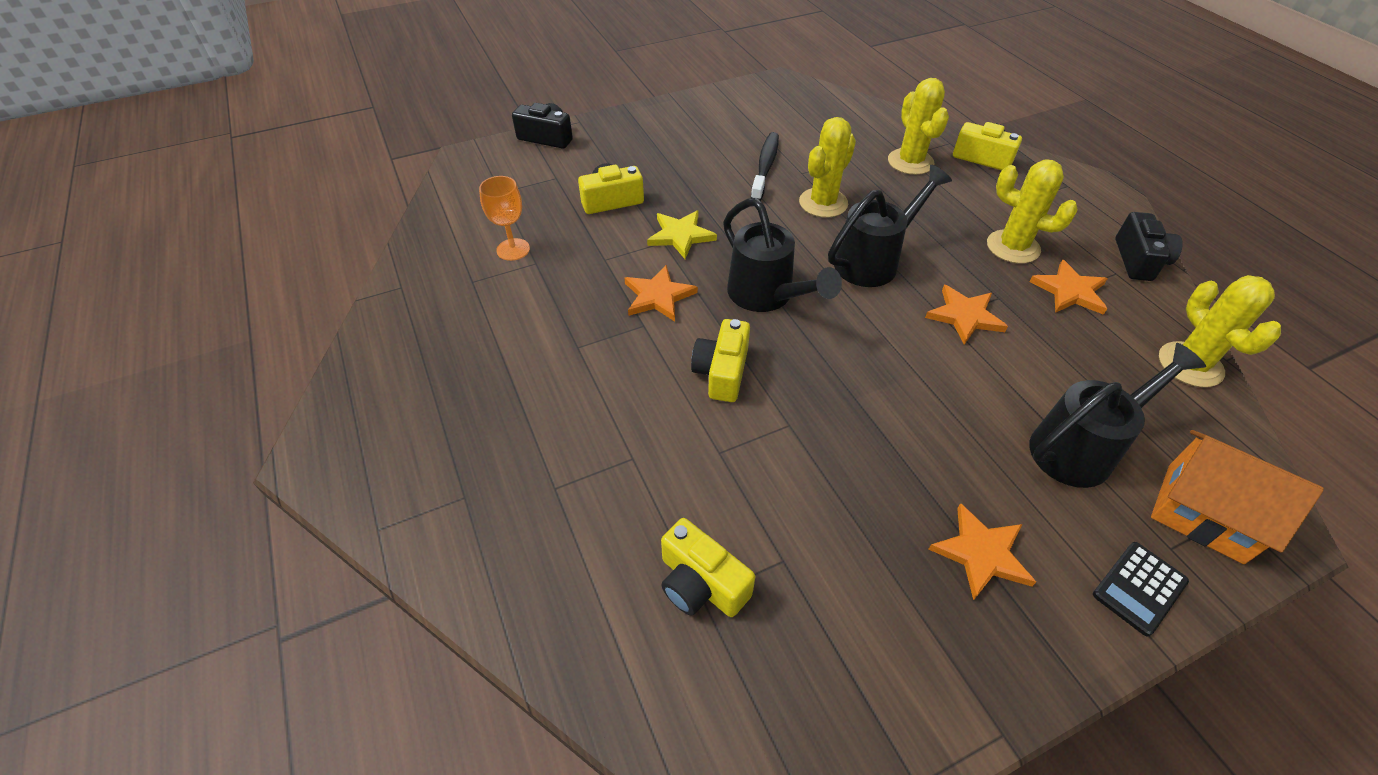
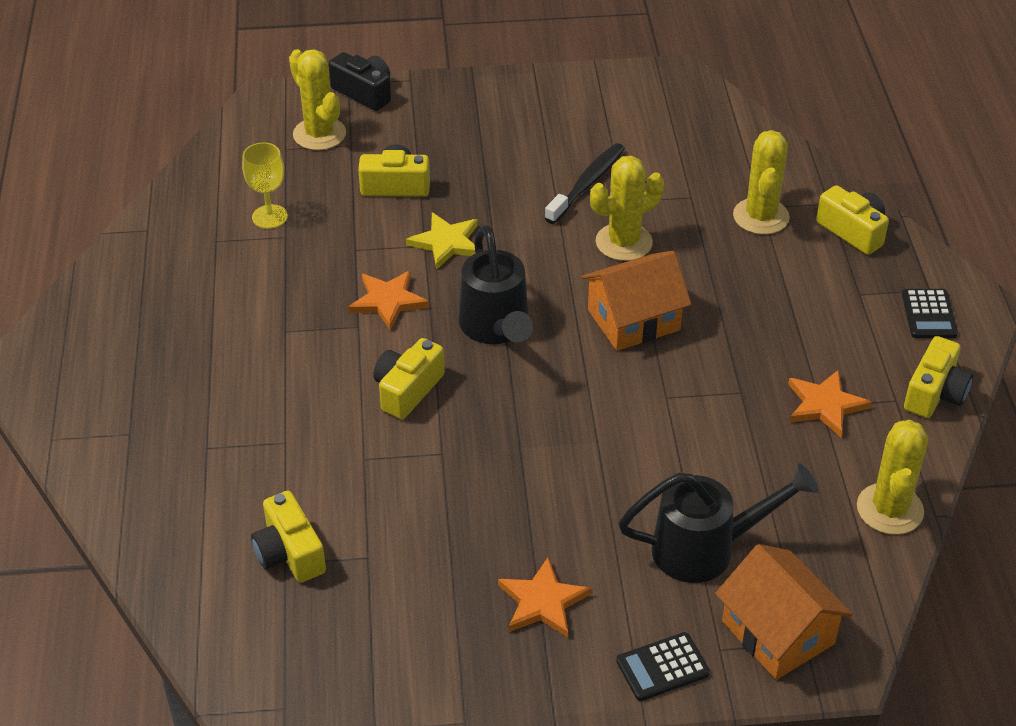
camera: 20 degrees right, 5 degrees down
orange goblet [479,176,530,261] -> yellow goblet [242,142,288,229]
black watering can [828,165,952,287] -> orange house [582,251,691,351]
orange star [925,285,1008,345] -> none
yellow cactus [987,160,1078,264] -> yellow cactus moved to [289,49,346,150]
black camera [1115,212,1183,281] -> yellow camera [904,336,973,418]
none -> black calculator [902,289,958,338]

